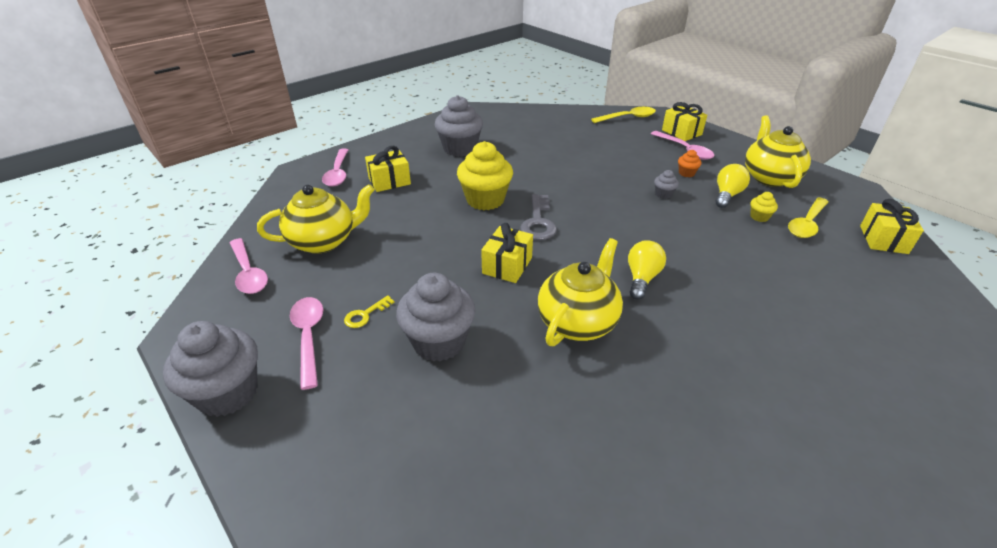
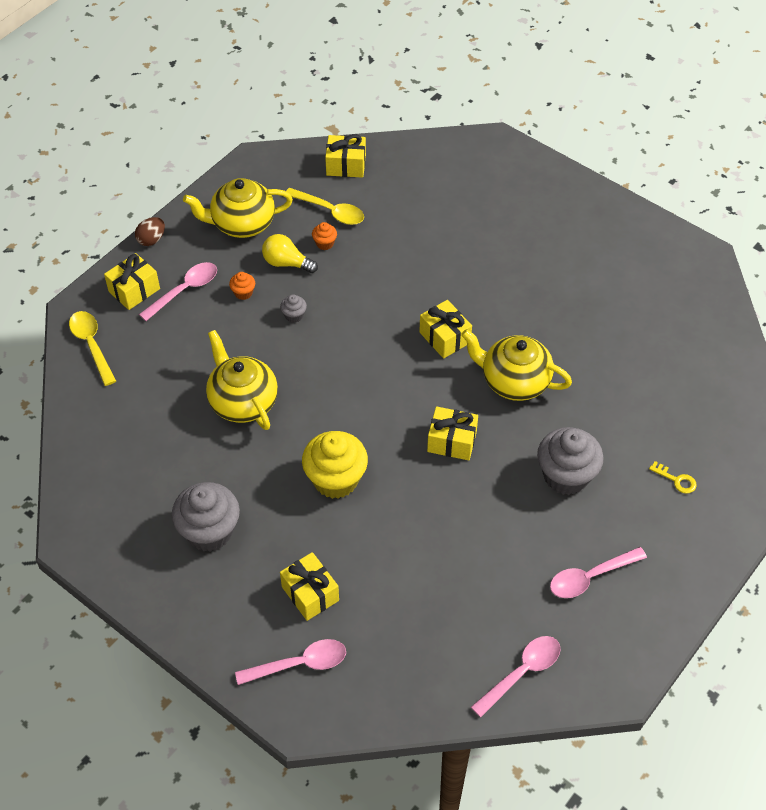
camera: 100 degrees left, 15 degrees up
grey cupcake [163,321,258,417] -> none
yellow teapot [257,184,375,254] -> yellow teapot moved to [206,330,278,430]
yellow key [344,295,395,328] -> yellow key moved to [649,461,697,494]
grey key [520,194,557,240] -> none
yellow light bulb [628,240,666,300] -> yellow gift [419,300,472,358]
yellow cupcake [750,192,778,222] -> orange cupcake [312,222,337,250]
none -> brown egg [135,217,165,246]

